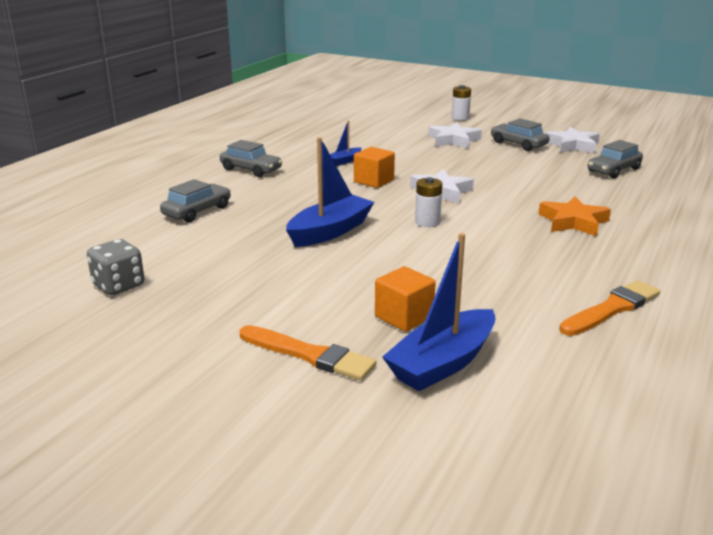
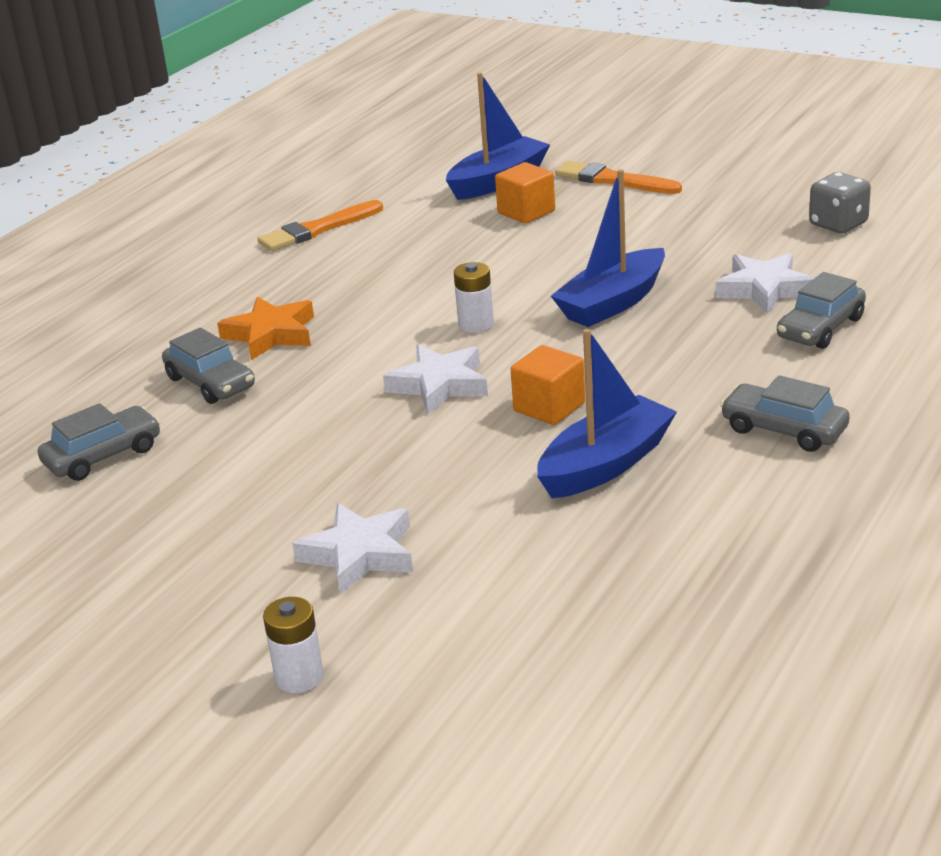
camera: 175 degrees left, 5 degrees up
blue boat [330,120,362,166] -> blue boat [537,329,677,498], size x1.98
grey car [491,118,549,151] -> grey car moved to [162,328,255,404]
white star [545,127,600,153] -> white star moved to [716,253,814,314]

